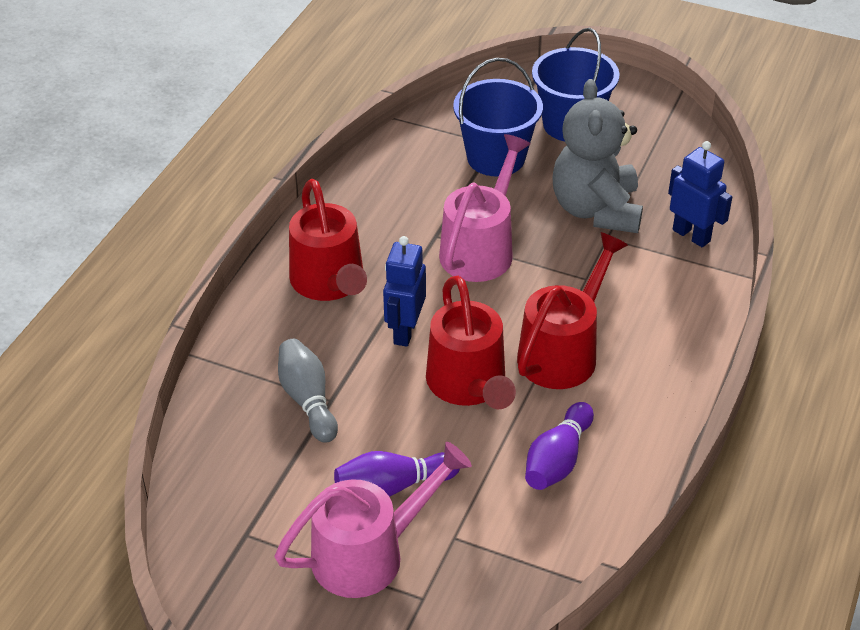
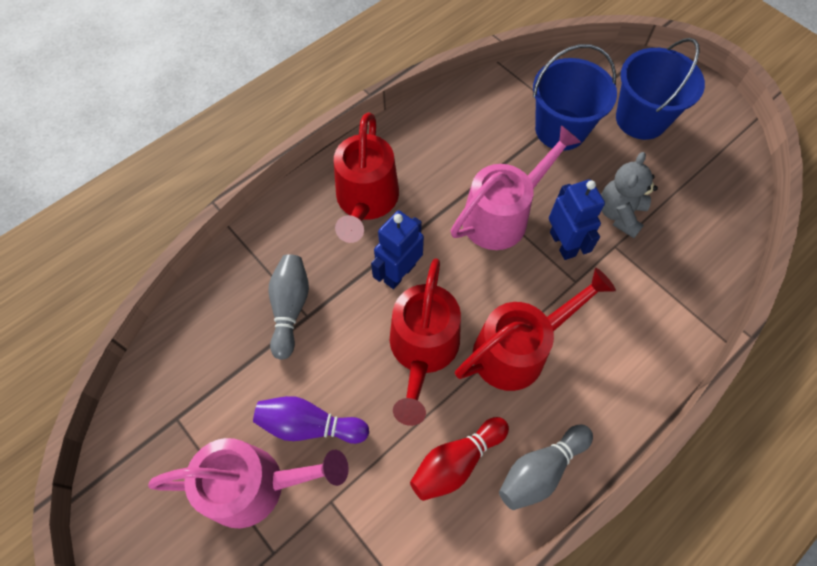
camera: 25 degrees right, 20 degrees up
purple bowling pin [525,402,594,490] -> red bowling pin [410,417,509,501]
grey teddy bear [552,79,643,233] -> grey teddy bear [601,152,658,238], size x0.61
blue robot [668,141,732,248] -> blue robot moved to [549,179,605,260]
none -> grey bowling pin [499,425,593,510]

